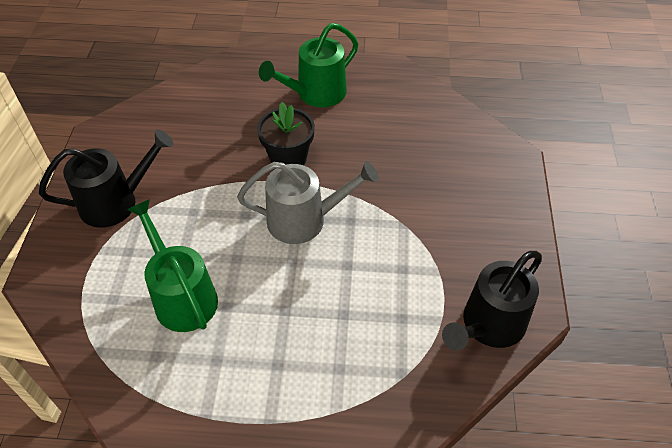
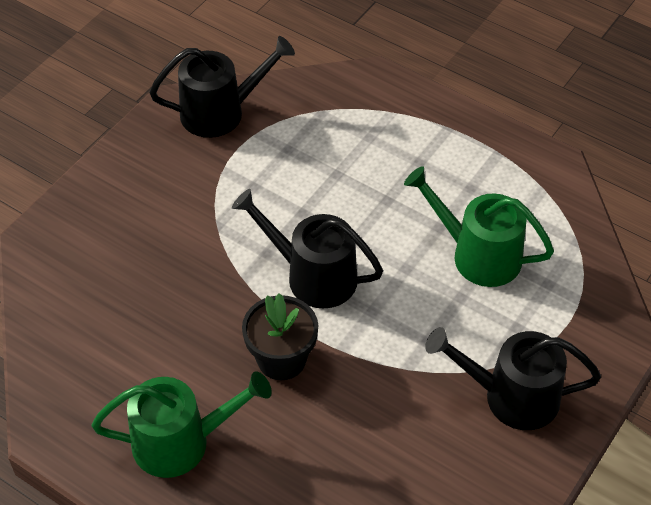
camera: 150 degrees left, 0 degrees up
green watering can [127,199,218,332] -> green watering can turned 120 degrees clockwise [404,166,554,287]
grey watering can [237,161,379,244] -> black watering can [232,189,383,308]

